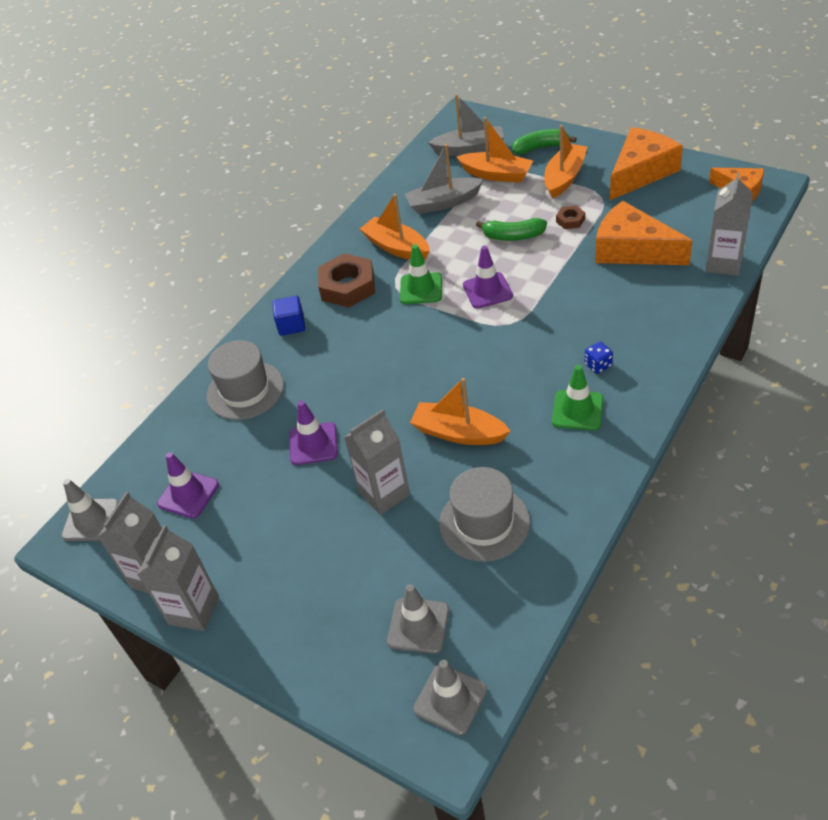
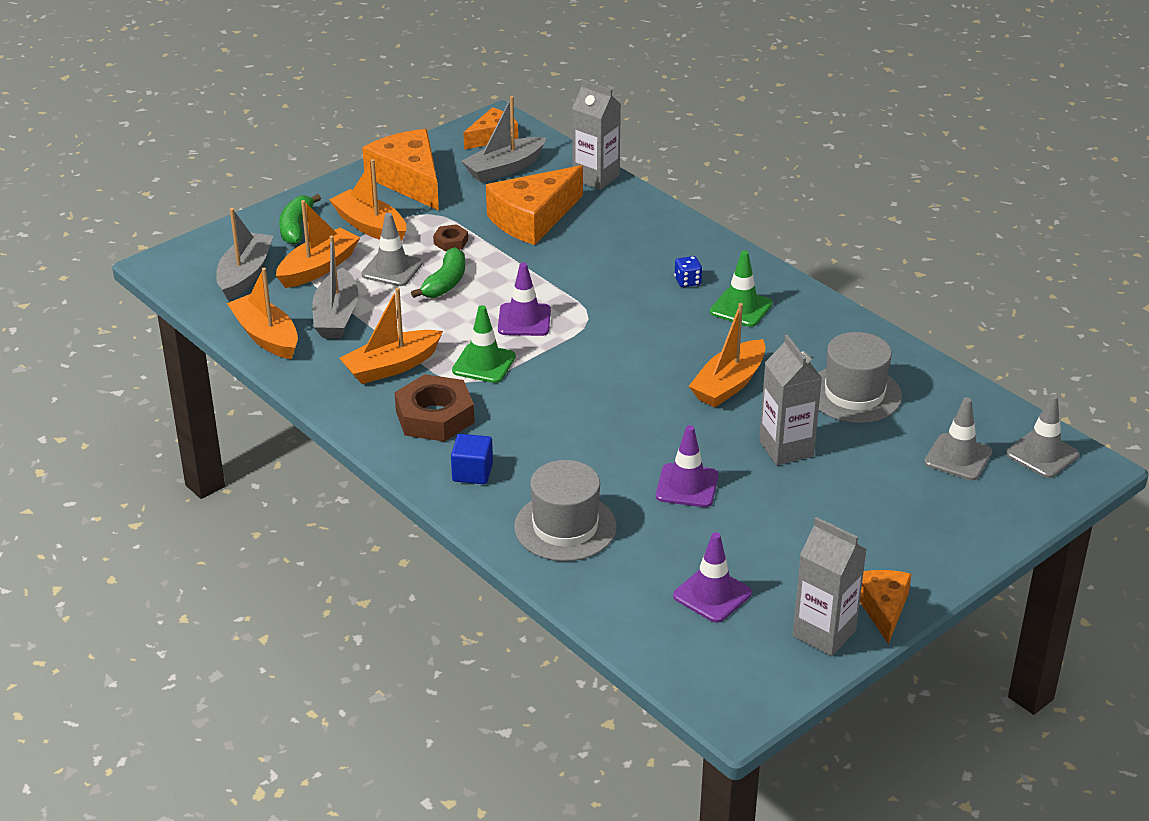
camera: 80 degrees left, 10 degrees down
grey traffic cone [61,479,119,541] -> grey traffic cone moved to [361,213,423,286]
grey carton [137,525,219,631] -> orange cheese [860,570,912,644]
none -> orange boat [227,268,298,359]
none -> grey boat [461,96,546,183]

